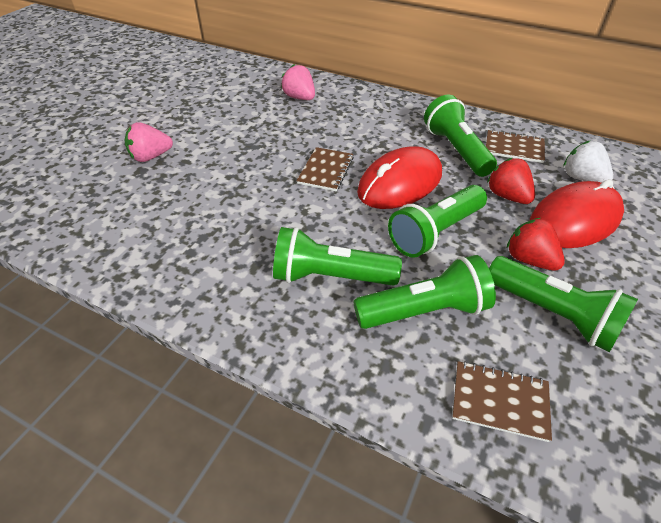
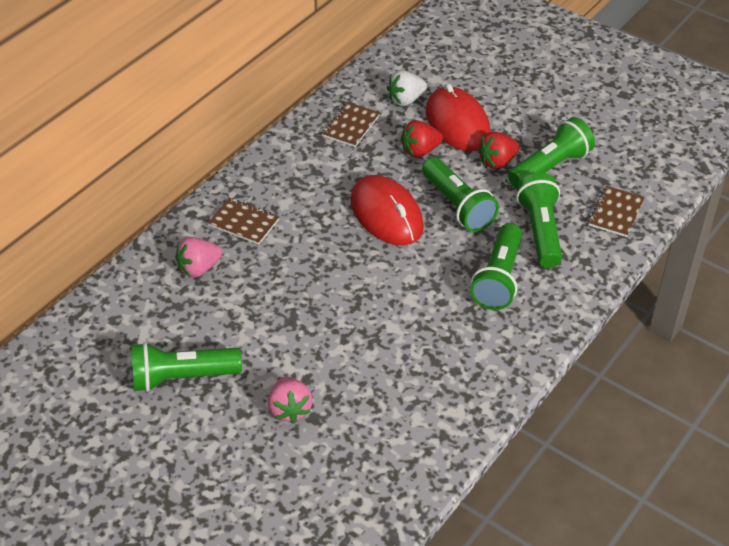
camera: 80 degrees left, 0 degrees up
brown notebook [297,147,354,191] -> brown notebook moved to [208,198,280,245]
green flashlight [424,94,497,177] -> green flashlight moved to [131,342,242,392]

